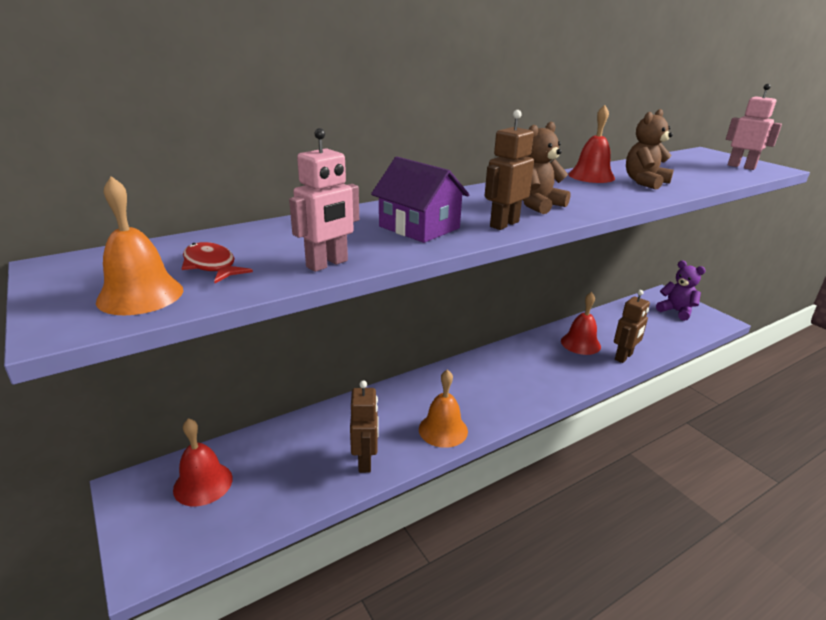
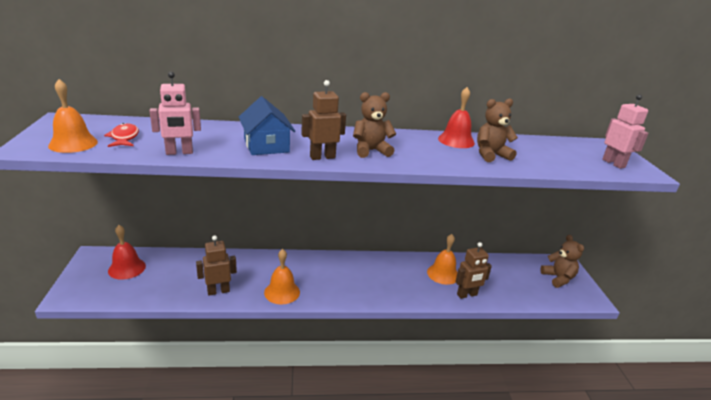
camera: 25 degrees right, 0 degrees up
brown robot [350,380,379,473] -> brown robot turned 135 degrees counterclockwise [196,235,237,296]
purple house [371,157,469,243] -> blue house [239,96,295,155]
red bell [561,292,601,355] -> orange bell [427,234,458,285]
purple teddy bear [656,260,706,321] -> brown teddy bear [540,235,584,288]

